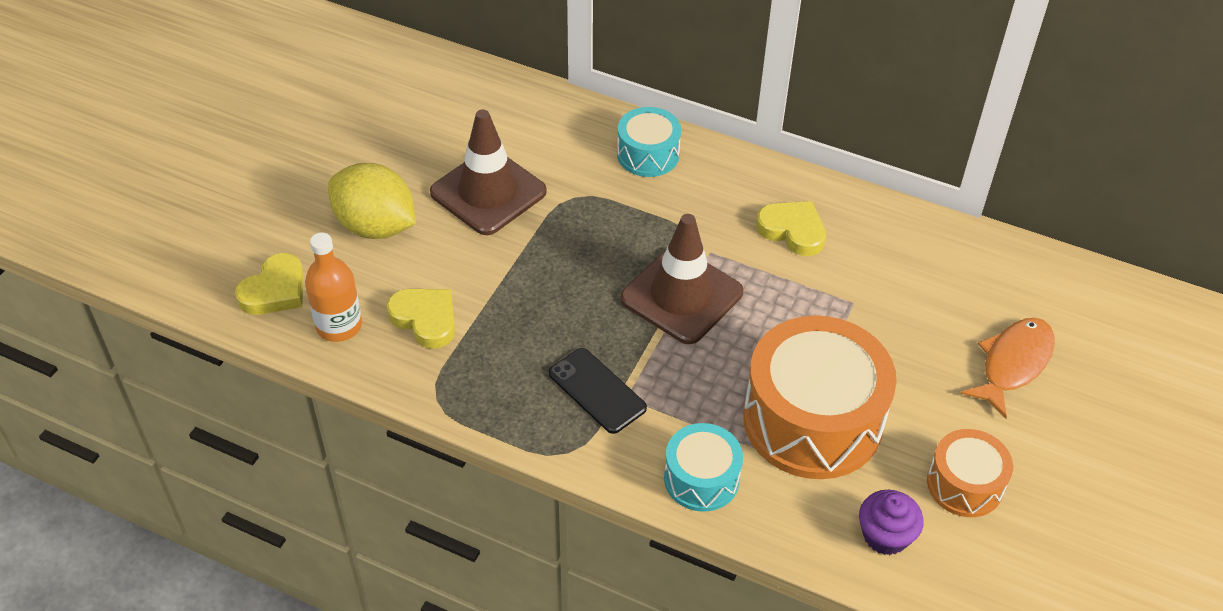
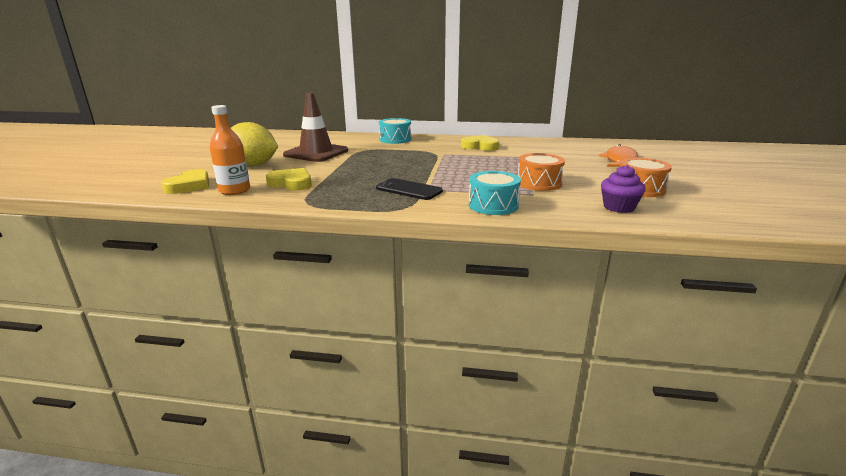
camera: 15 degrees left, 25 degrees down
brown traffic cone [621,214,743,344] -> none
orange drum [743,315,897,479] -> orange drum [518,153,565,191], size x0.52

